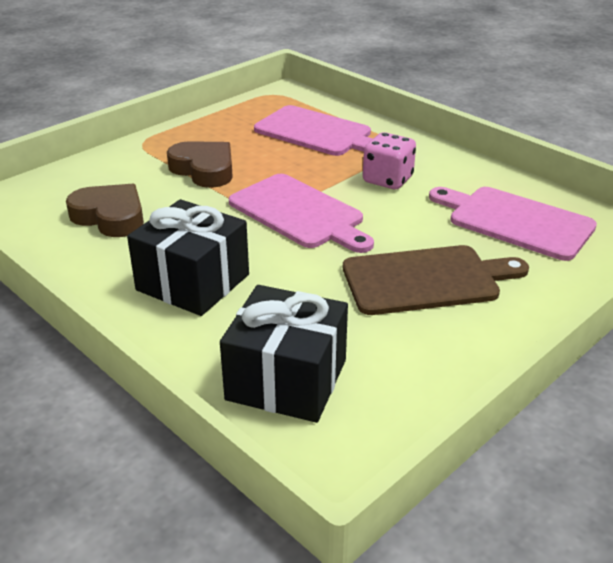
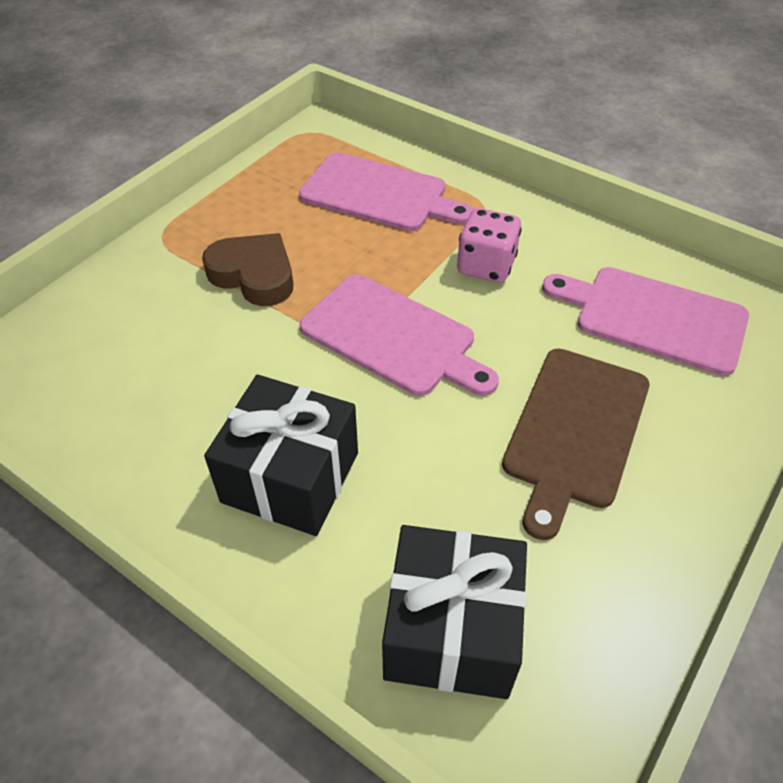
camera: 10 degrees left, 15 degrees up
brown heart [66,184,144,237] -> none
brown cutting board [343,245,529,315] -> brown cutting board turned 135 degrees clockwise [502,348,649,540]

